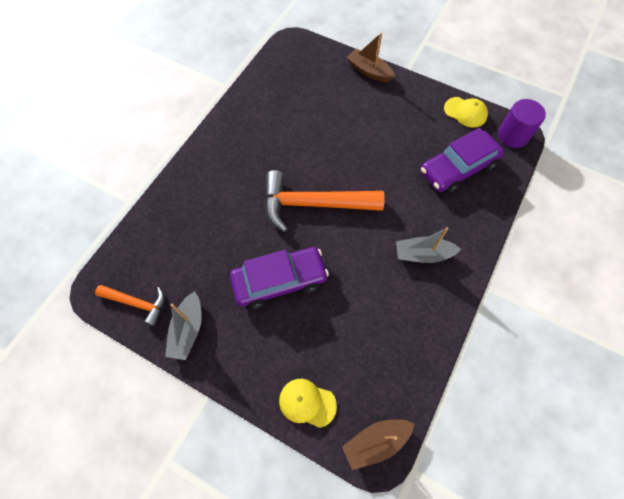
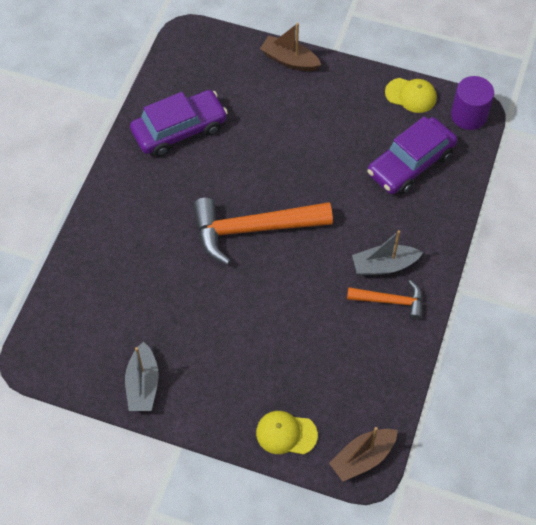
camera: 10 degrees left, 5 degrees down
orange hammer [95,285,165,326] -> orange hammer moved to [347,280,423,320]
purple car [230,247,329,309] -> purple car moved to [130,90,228,157]

